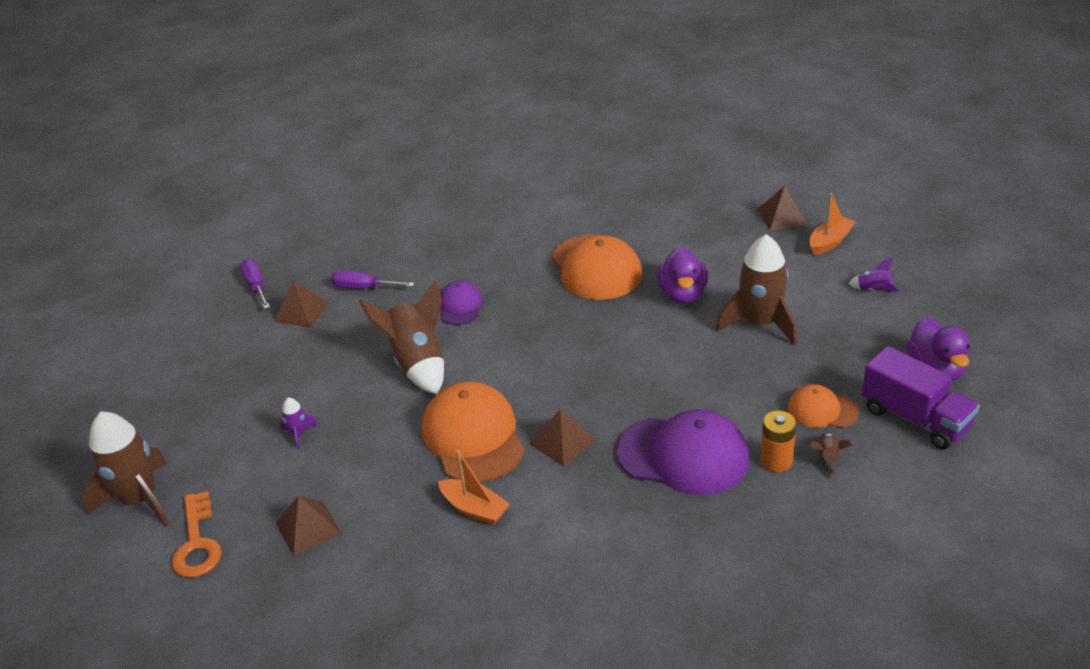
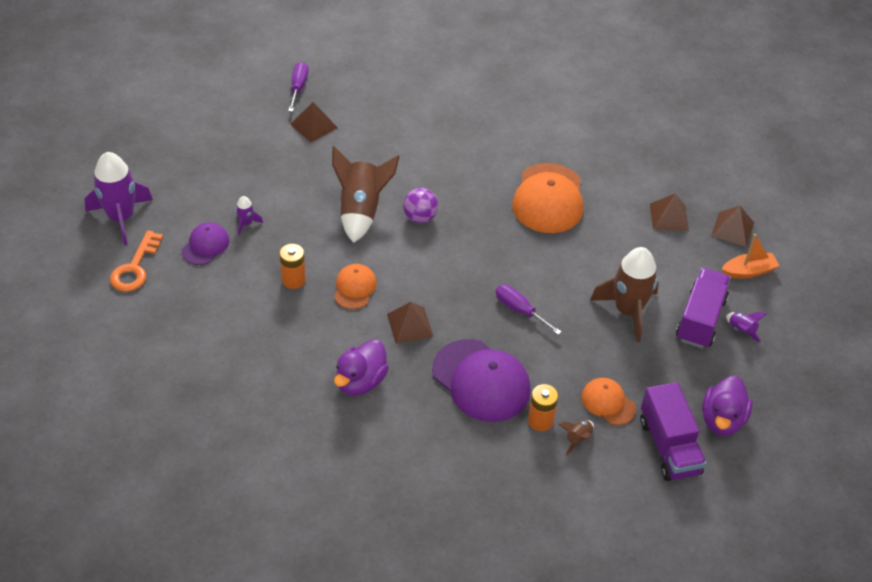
camera: 25 degrees right, 10 degrees up
brown rocket [83,412,169,526] -> purple rocket [85,152,153,246]
brown pyramid [276,496,342,556] -> brown pyramid moved to [650,194,689,231]
purple screwdriver [331,270,414,289] -> purple screwdriver moved to [496,284,562,335]
orange cap [422,381,525,483] -> orange cap [334,264,377,309], size x0.54
orange boat [438,450,510,525] -> none
purple cap [440,280,483,325] -> purple cap moved to [182,222,229,265]
purple duck [657,246,708,304] -> purple duck moved to [334,339,389,395]
none -> orange battery [280,244,306,289]
none -> purple ball [403,188,439,223]
none -> purple truck [676,268,731,348]

